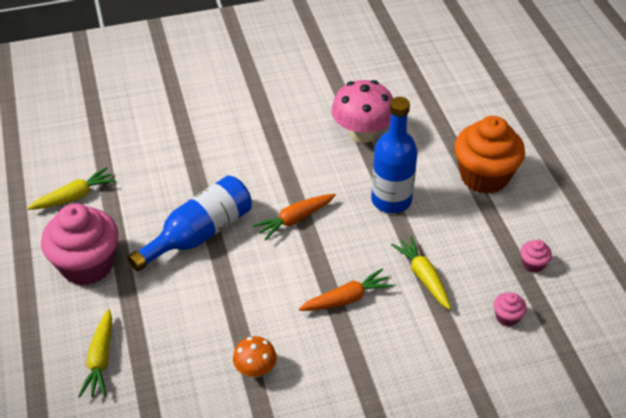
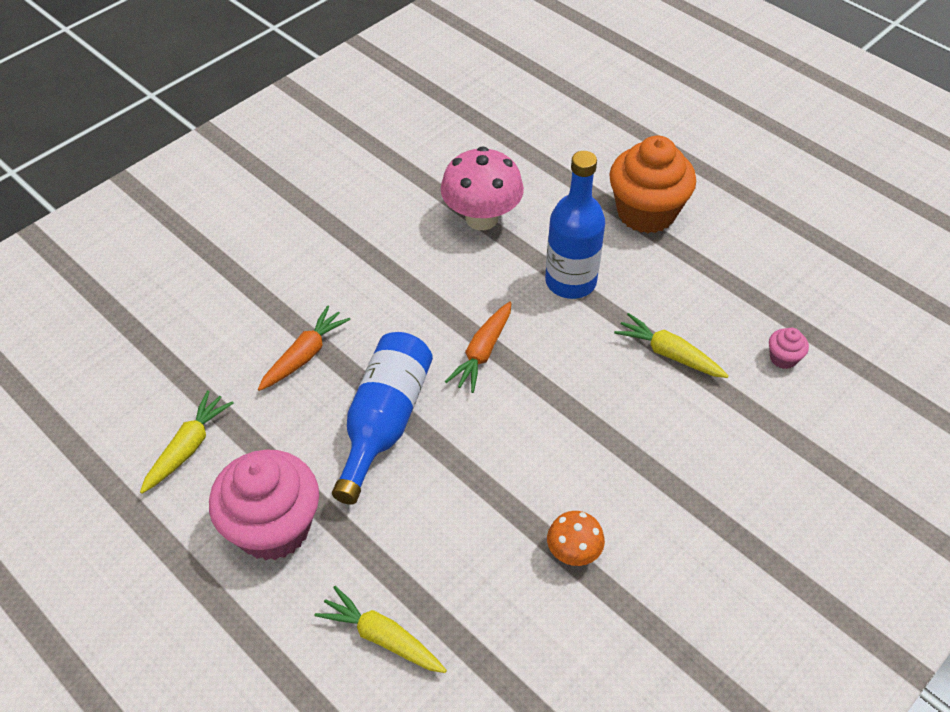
camera: 30 degrees left, 5 degrees up
yellow carrot [78,309,112,397] -> yellow carrot turned 150 degrees clockwise [314,586,447,673]
orange carrot [299,269,394,311] -> orange carrot moved to [258,305,351,391]
pink cupcake [520,239,552,273] -> none

